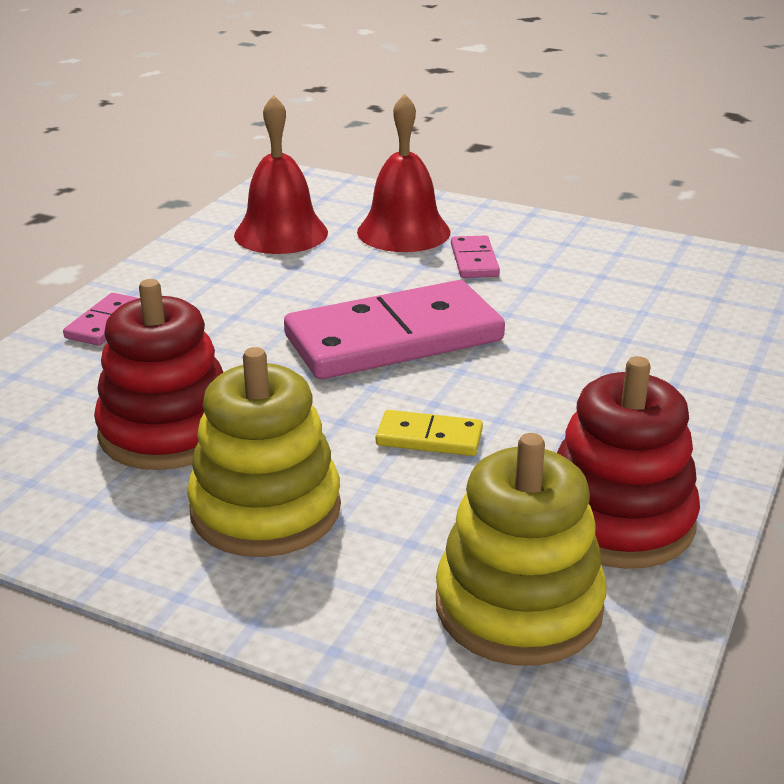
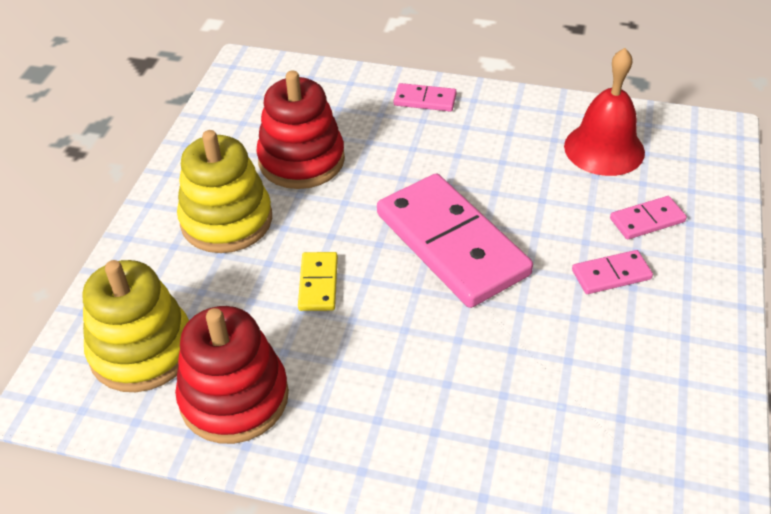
camera: 80 degrees right, 15 degrees up
red bell [357,94,450,252] -> pink domino [610,196,687,240]

